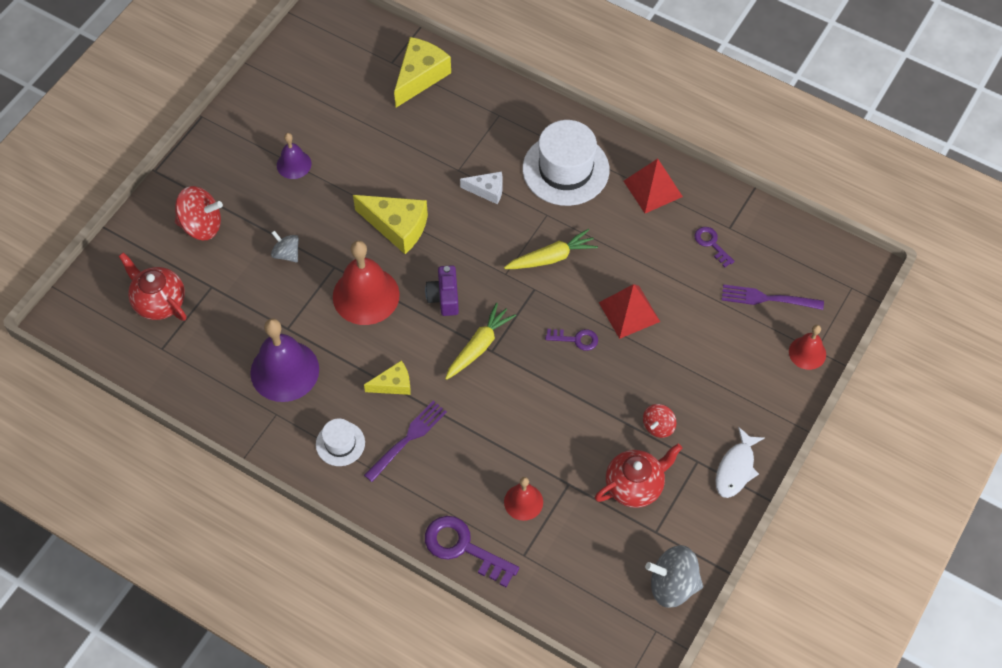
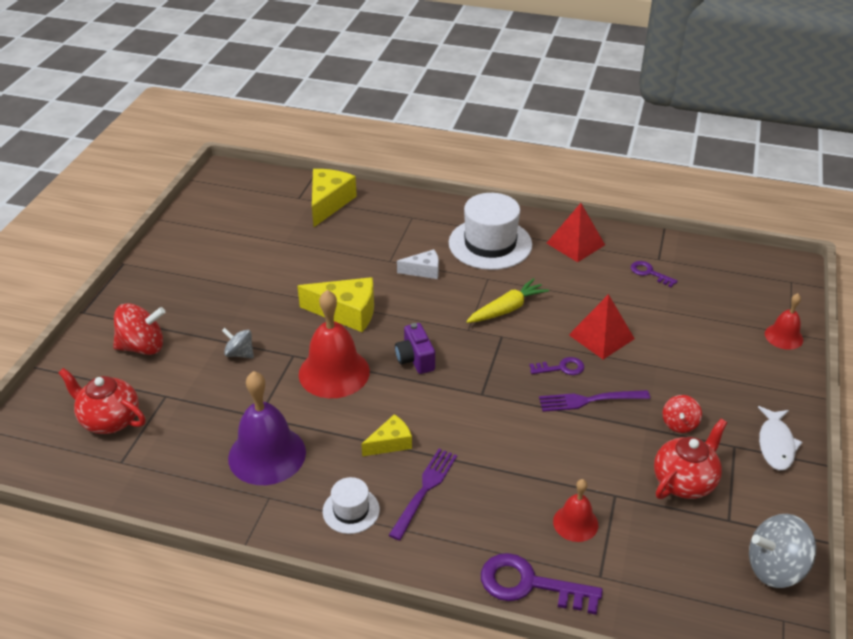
camera: 15 degrees left, 20 degrees down
purple bell [277,133,311,179] -> none
yellow carrot [445,303,516,380] -> none
purple fork [722,284,824,310] -> purple fork moved to [539,390,650,412]

